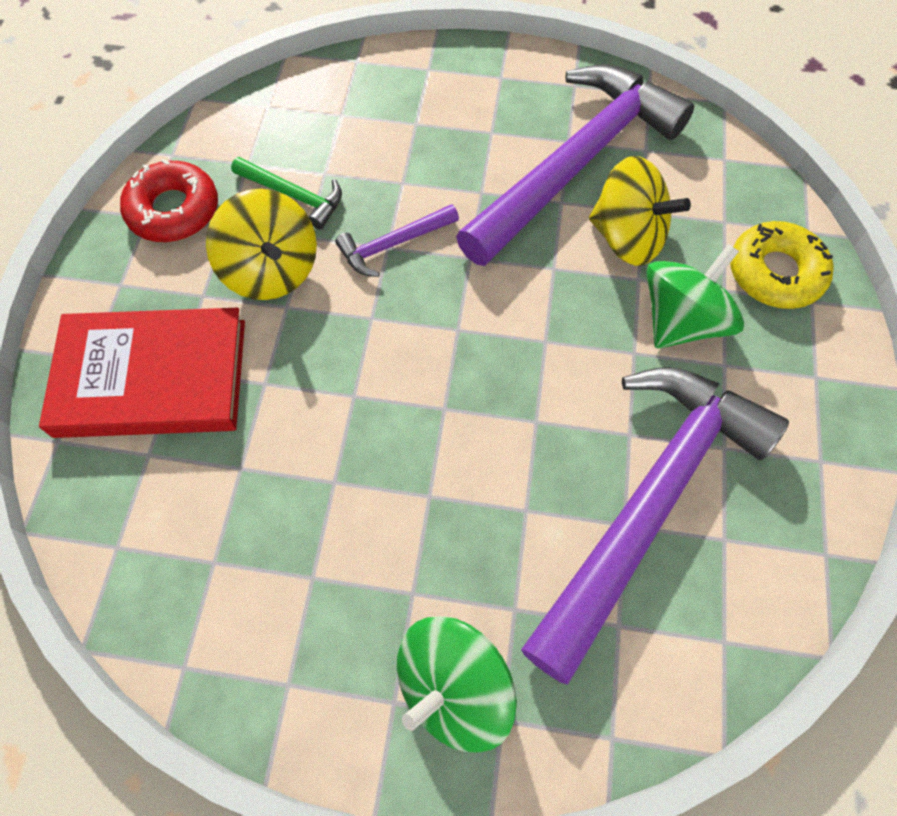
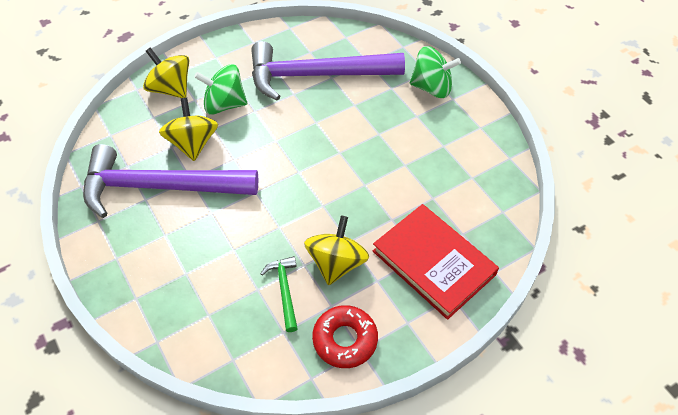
camera: 130 degrees left, 10 degrees down
purple hammer [335,204,459,277] -> none
yellow donut [730,221,834,309] -> yellow spinning top [143,47,189,98]

